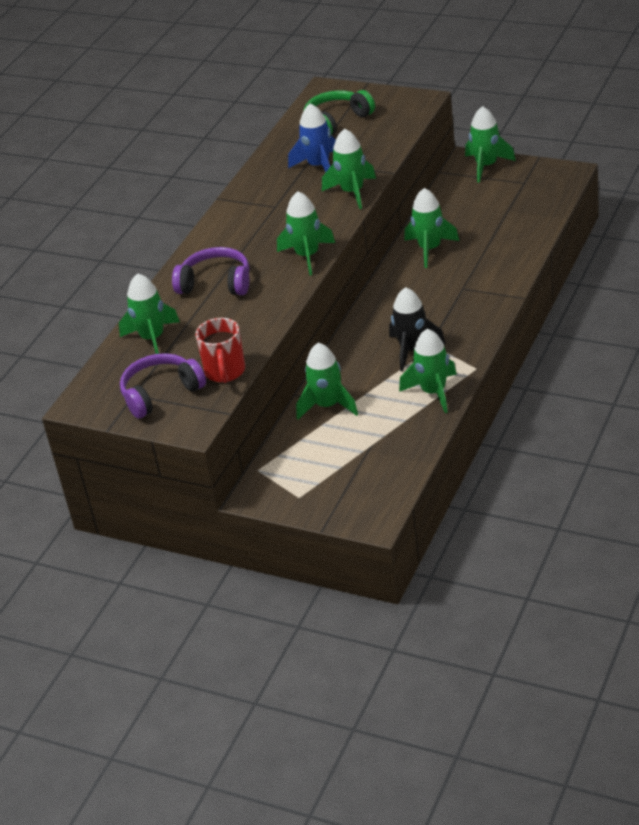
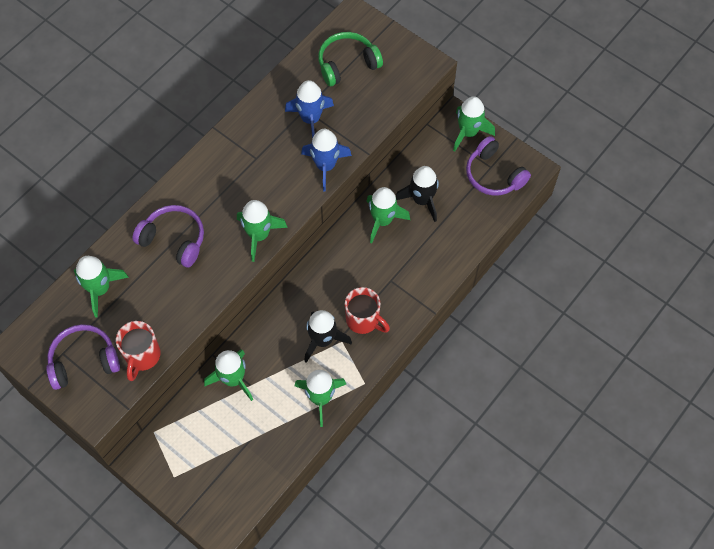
camera: 10 degrees right, 25 degrees up
green rocket [322,128,376,209] -> blue rocket [301,129,352,192]
none -> red mug [345,287,390,334]
none -> black rocket [396,166,439,222]
none -> purple headphones [466,136,531,196]

